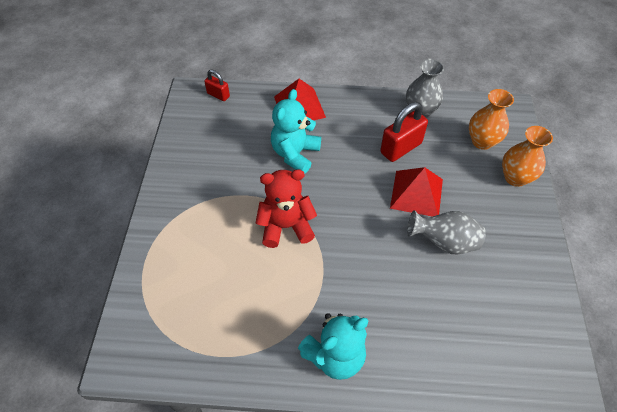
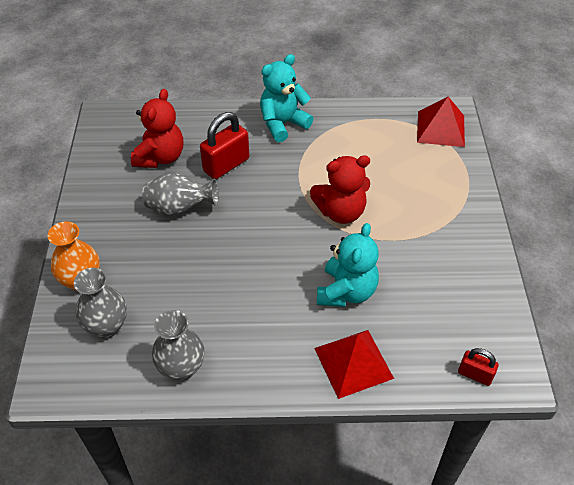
camera: 175 degrees right, 5 degrees down
red padlock [380,102,428,162] -> red padlock moved to [200,112,249,179]
red pyramid [390,167,443,217] -> red pyramid moved to [417,97,465,147]
orange vase [469,89,514,150] -> grey vase [74,268,127,338]
none -> red teddy bear [131,89,183,168]

